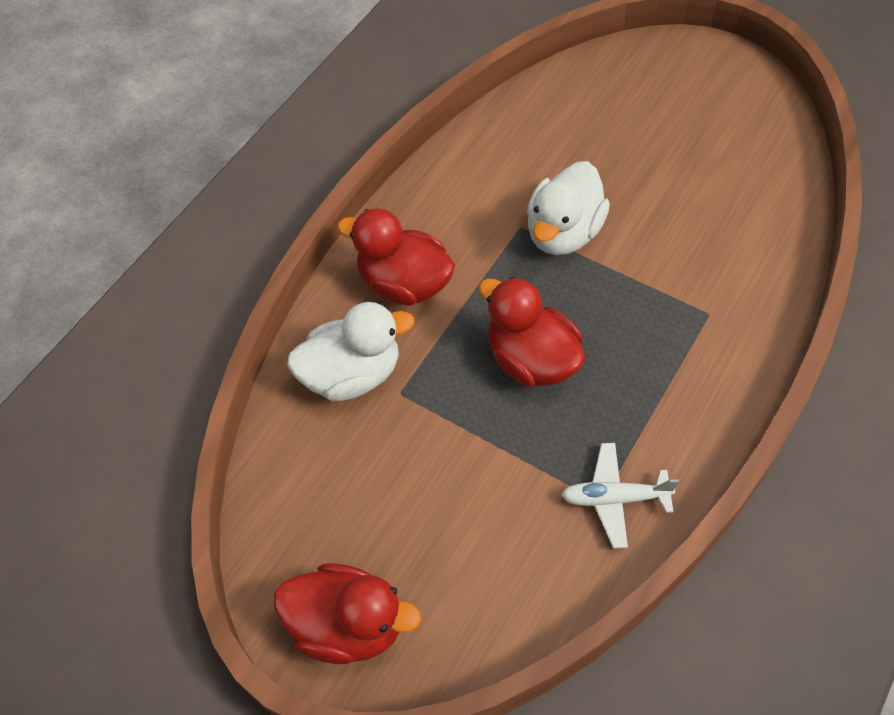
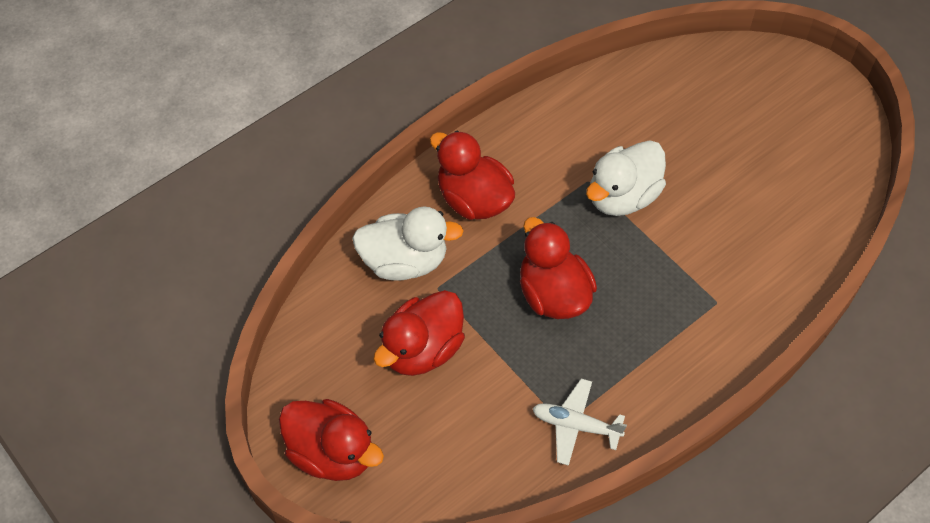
camera: 15 degrees right, 0 degrees up
none -> red duck [373,290,465,376]

